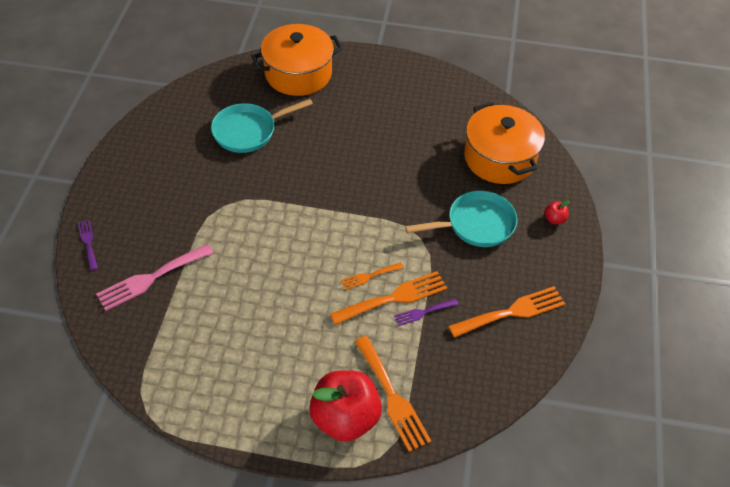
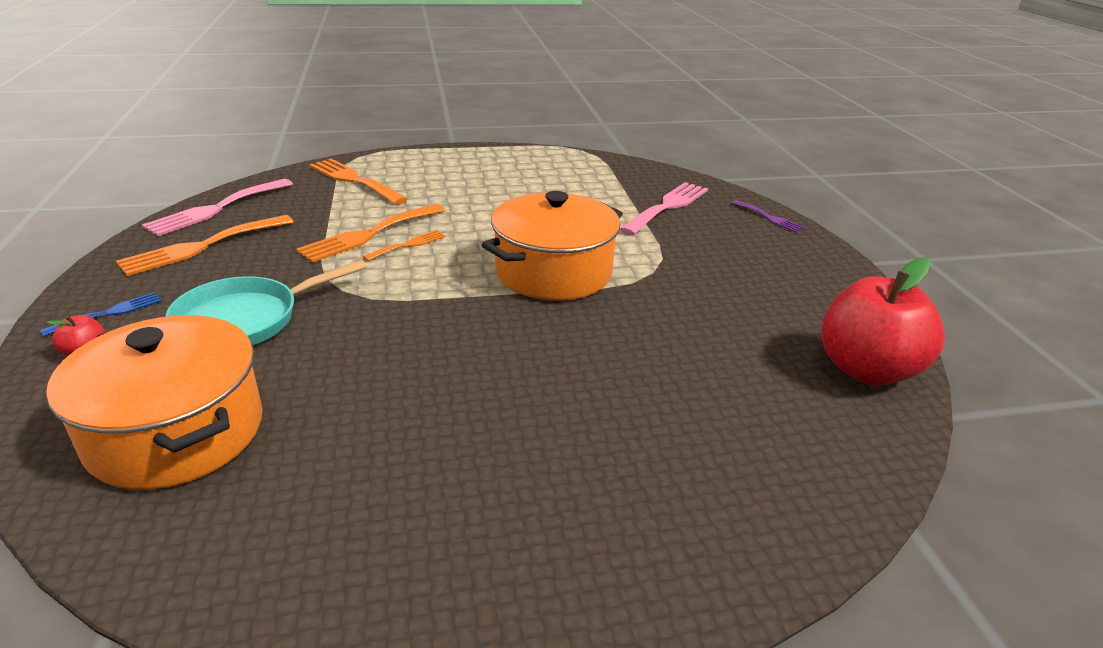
camera: 160 degrees right, 20 degrees down
turquoise pan [211,99,313,153] -> none
orange pot [251,24,343,96] -> orange pot moved to [481,191,623,300]
red apple [309,370,382,442] -> red apple moved to [821,257,945,386]
purple fork [394,299,459,326] -> none
none -> blue fork [40,292,162,336]
none -> pink fork [142,179,293,236]

